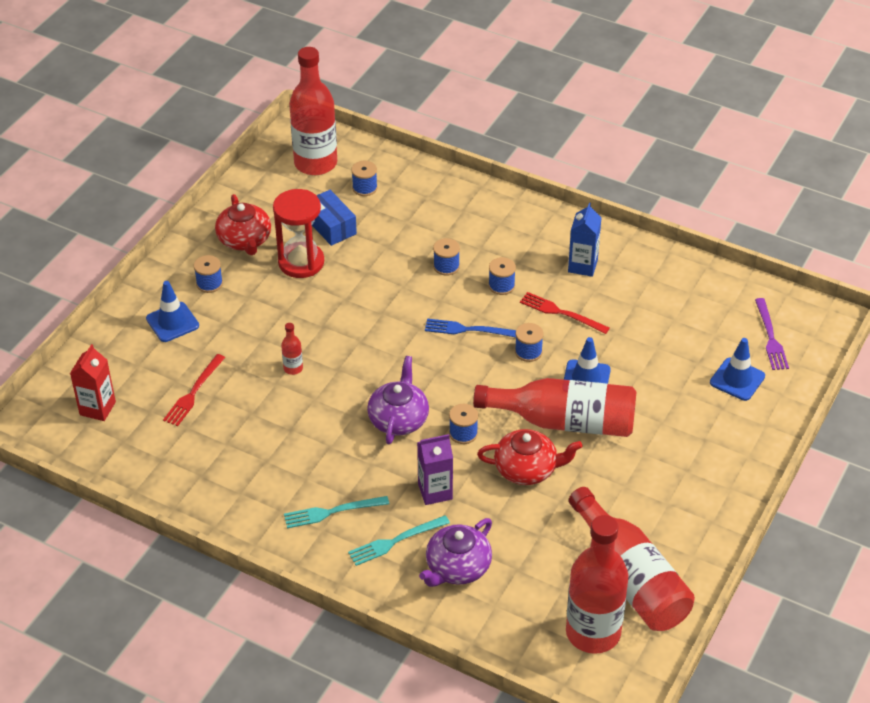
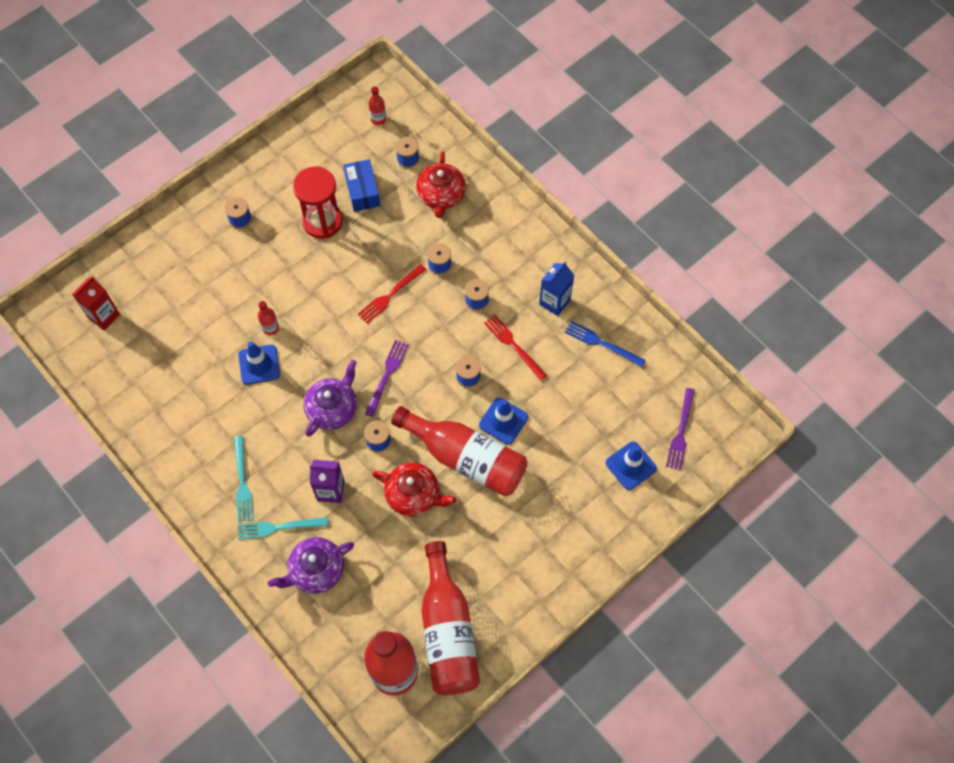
camera: 20 degrees right, 20 degrees up
blue traffic cone [146,281,199,342] -> blue traffic cone moved to [238,341,280,385]
red fork [163,354,225,426] -> red fork moved to [358,264,426,324]
red teapot [215,194,271,255] -> red teapot moved to [416,151,466,218]
turquoise fork [284,496,389,528] -> turquoise fork turned 105 degrees counterclockwise [234,435,253,521]
red bottle [289,47,337,175] -> red bottle [369,87,386,125], size x0.40
blue fork [425,319,516,337] -> blue fork moved to [565,321,646,367]
none -> purple fork [365,340,409,417]

